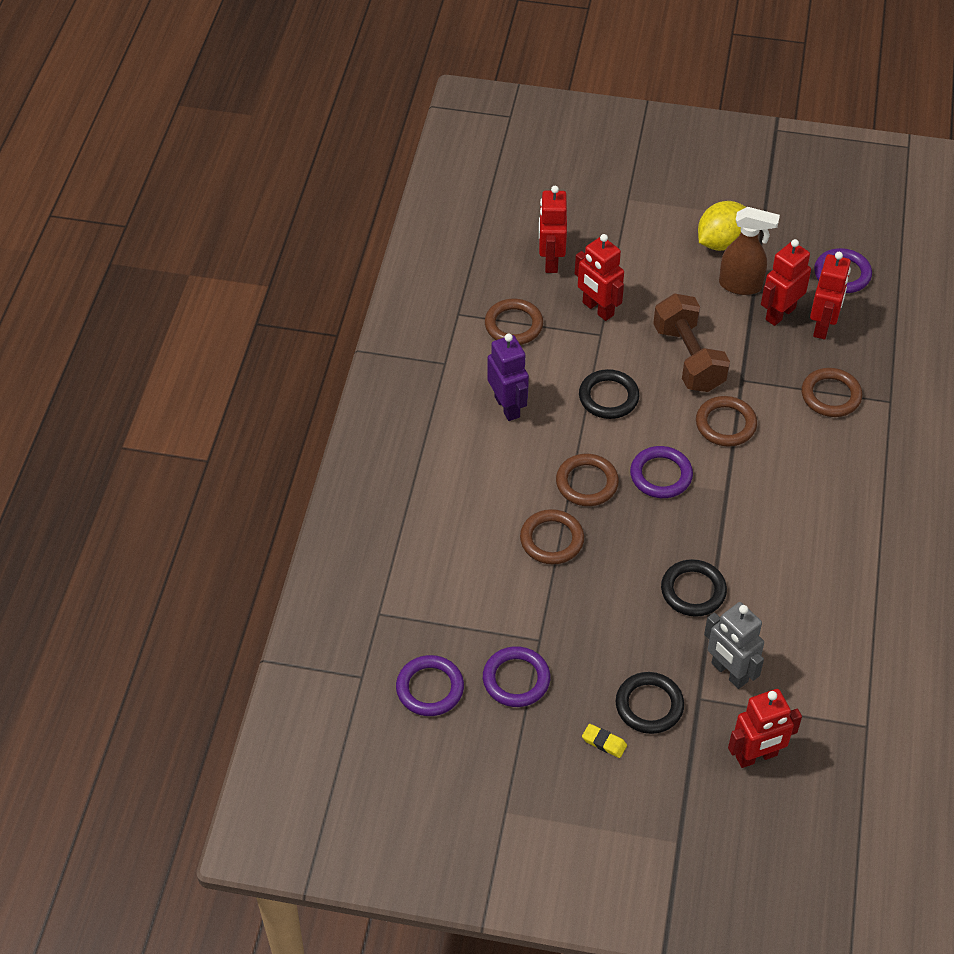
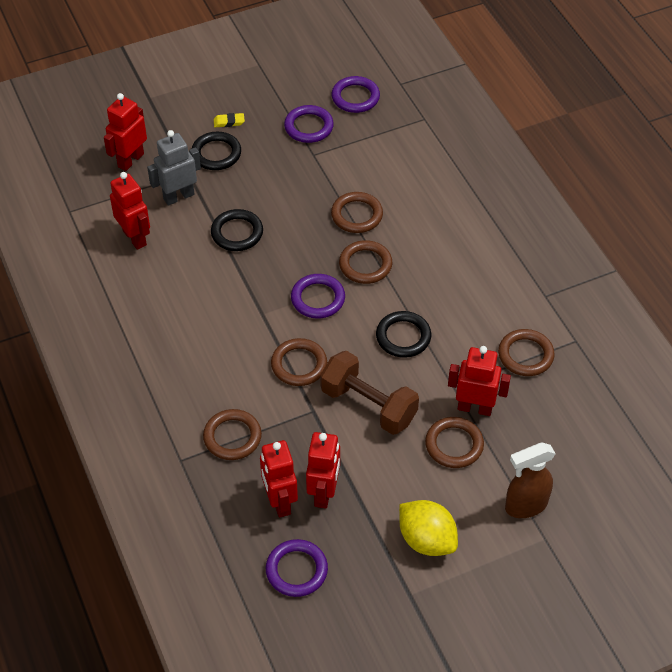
camera: 145 degrees right, 0 degrees up
purple robot [487,334,529,421] -> none
red robot [539,186,567,273] -> red robot moved to [110,172,150,250]
yellow lemon [698,201,746,251] -> yellow lemon turned 60 degrees counterclockwise [399,500,458,556]
grey robot [704,602,764,689] -> grey robot turned 45 degrees counterclockwise [147,130,201,206]
brown spray bottle [719,207,780,295] -> brown spray bottle moved to [505,442,556,518]
none -> brown ring [425,417,484,468]

